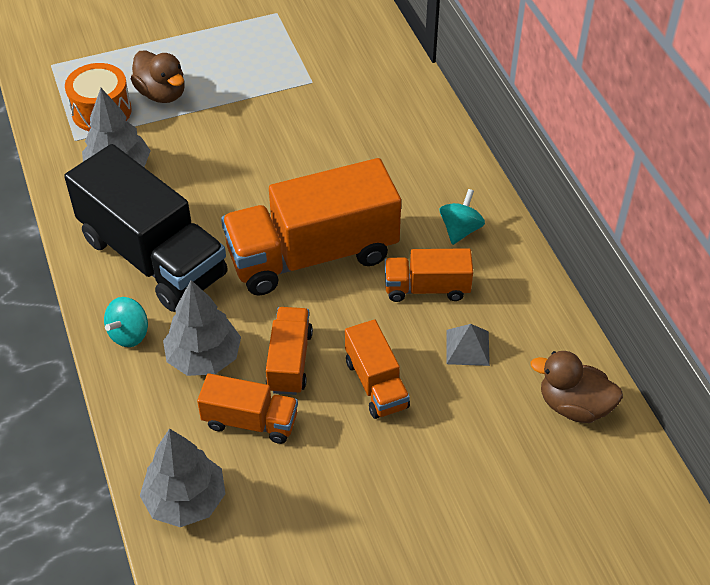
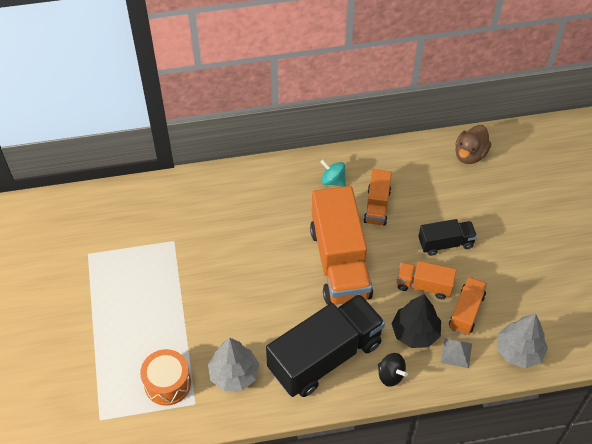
camera: 80 degrees left, 5 degrees up
turquoise spinning top [104,297,148,347] -> black spinning top [378,353,408,387]
brown duck [131,50,185,103] -> none
grey tree [163,280,241,376] -> black tree [391,294,441,348]
orange truck [345,319,410,419] -> black truck [418,219,477,256]
grey pyramid [446,324,490,366] -> grey pyramid moved to [441,338,472,368]

